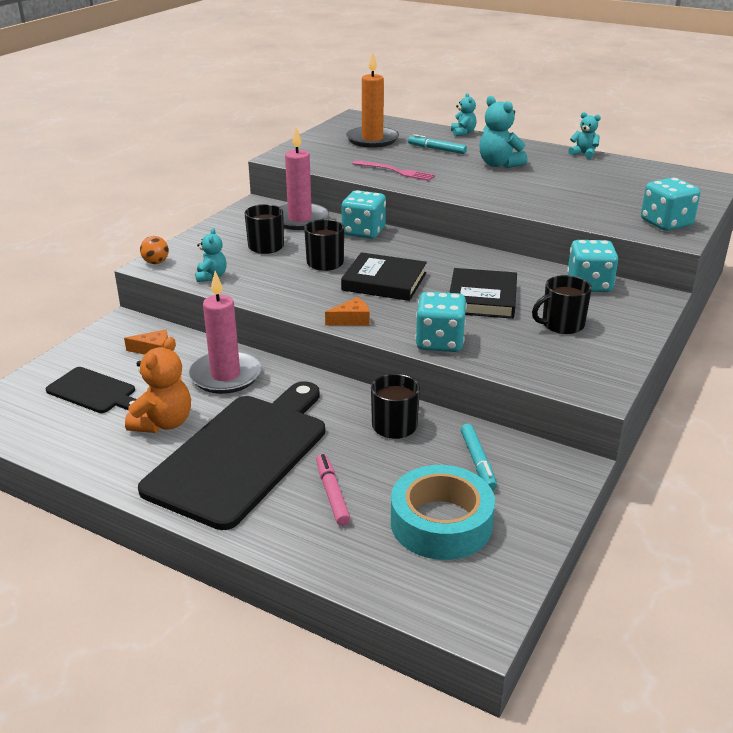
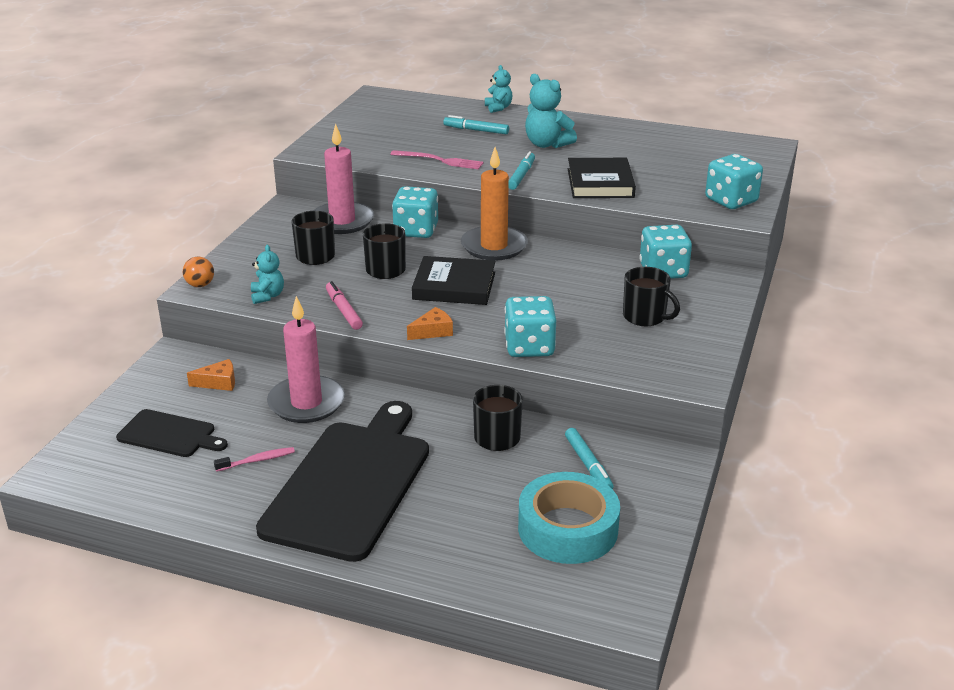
camera: 10 degrees left, 0 degrees up
orange teddy bear [125,337,191,433] -> pink toothbrush [214,447,295,472]
pink marker [316,454,351,526] -> pink marker moved to [326,281,363,330]
orange candle [346,53,399,148] -> orange candle moved to [461,147,528,261]
black book [449,268,517,319] -> black book moved to [568,158,636,198]
black mug [532,275,592,334] -> black mug turned 105 degrees counterclockwise [623,267,680,326]
turquoise teddy bear [568,112,601,159] -> none
none -> turquoise marker [508,151,535,190]

